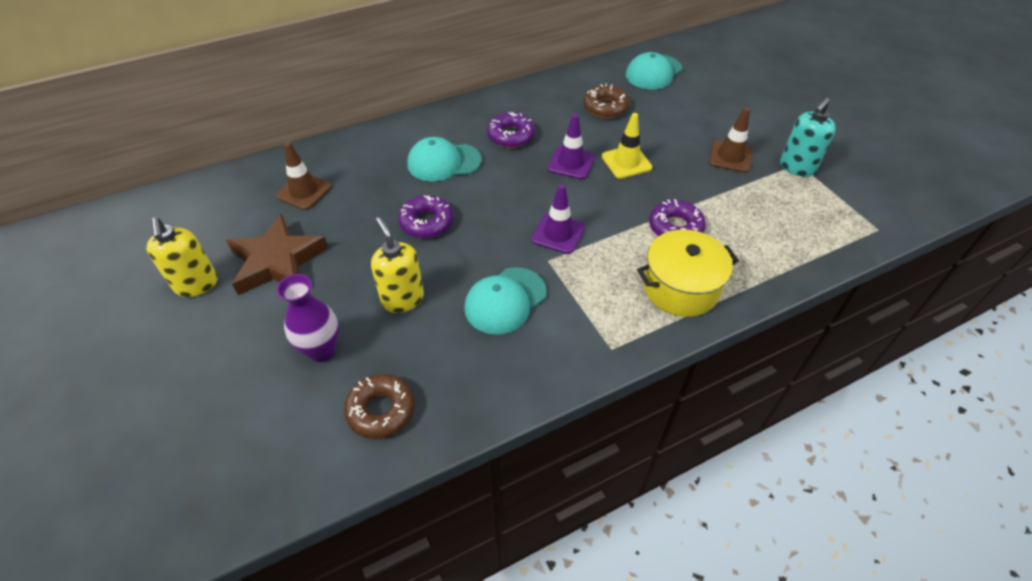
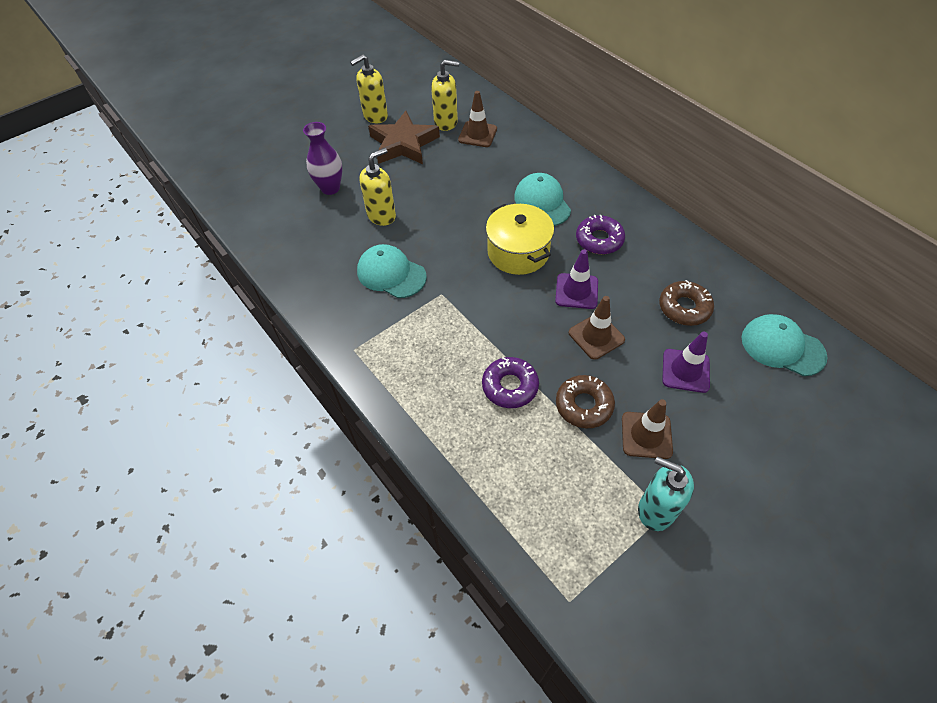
camera: 80 degrees right, 5 degrees up
brown donut [344,374,415,439] -> brown donut moved to [556,375,615,428]
purple donut [398,195,453,238] -> none
purple traffic cone [531,184,585,254] -> purple traffic cone moved to [662,332,710,393]
yellow traffic cone [602,113,652,179] -> brown traffic cone [569,296,625,360]
yellow pot [637,230,739,317] -> yellow pot moved to [486,204,554,275]
none -> yellow soap dispenser [431,60,459,131]

